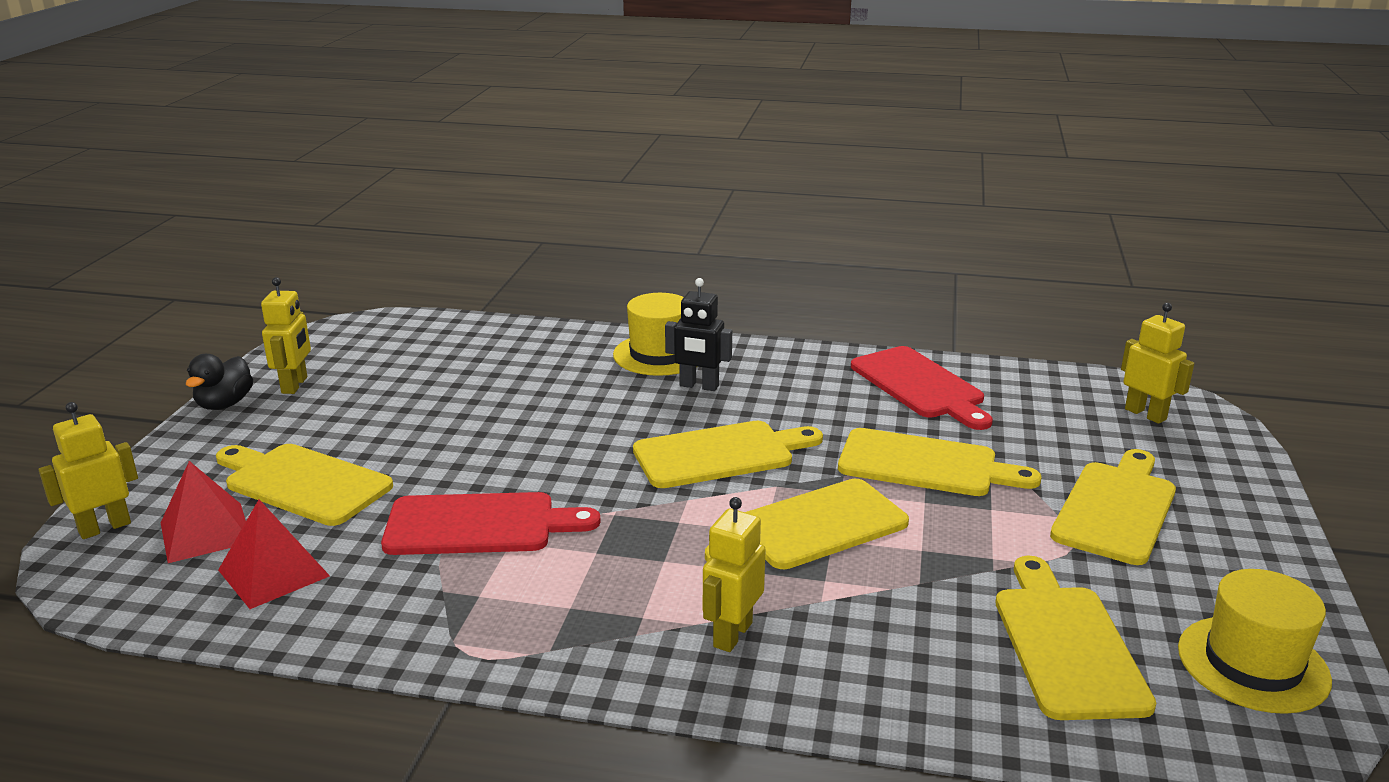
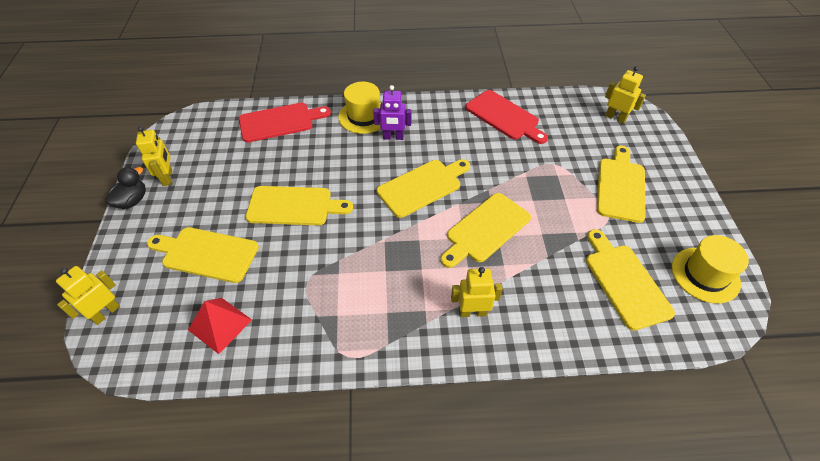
camera: 15 degrees left, 25 degrees up
red pyramid [161,461,246,563] -> none
black duck [186,354,253,410] -> black duck turned 150 degrees counterclockwise [105,167,146,209]
red cutting board [381,492,601,555] -> red cutting board moved to [239,103,331,143]
black robot [665,278,732,391] -> purple robot [373,85,411,140]
yellow robot [703,497,766,652] -> yellow robot turned 75 degrees clockwise [451,267,503,317]
yellow cutting board [838,428,1041,496] -> yellow cutting board moved to [246,186,353,225]

